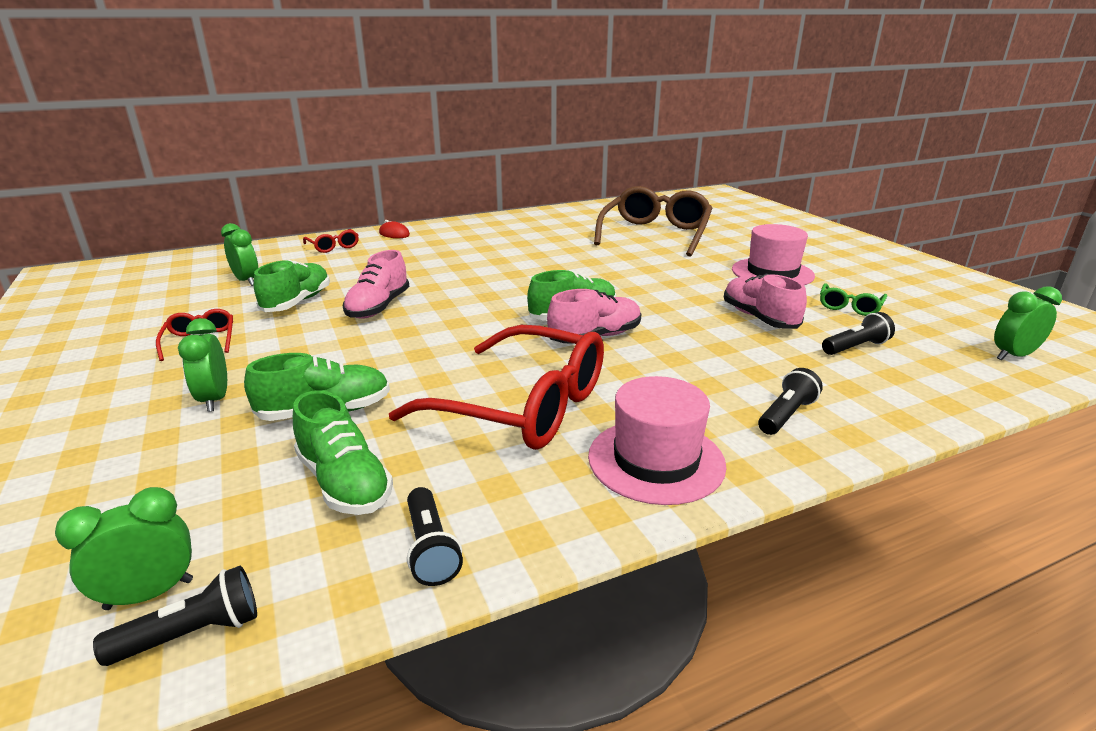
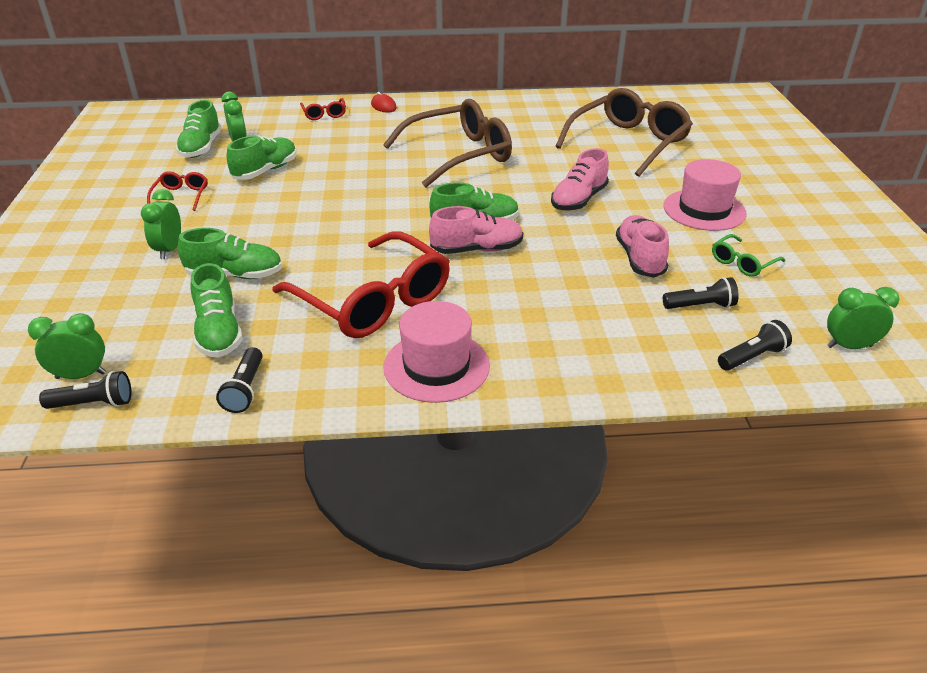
camera: 20 degrees right, 10 degrees up
pink shoe [343,250,409,319] -> pink shoe moved to [551,148,609,211]
black flashlight [758,368,823,435] -> black flashlight moved to [718,320,792,371]
none -> green shoe [176,100,222,158]
none -> brown glasses [383,99,512,187]

